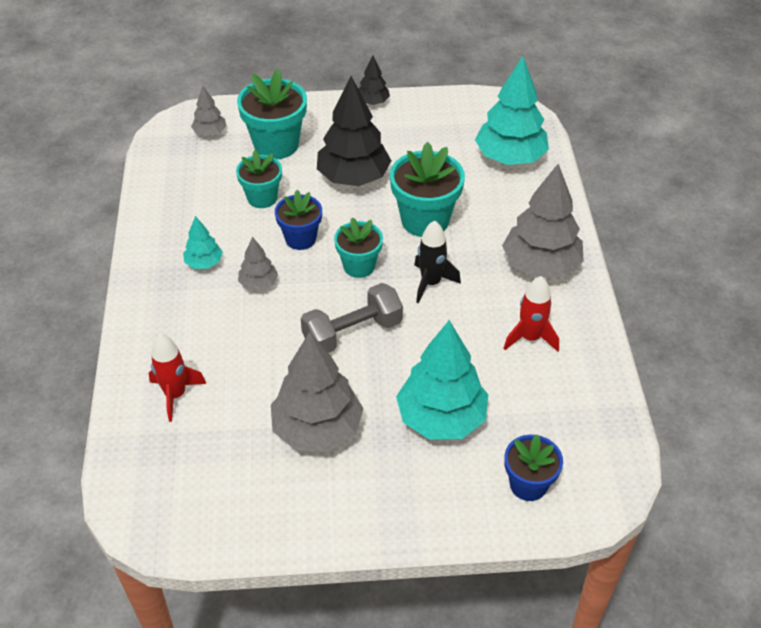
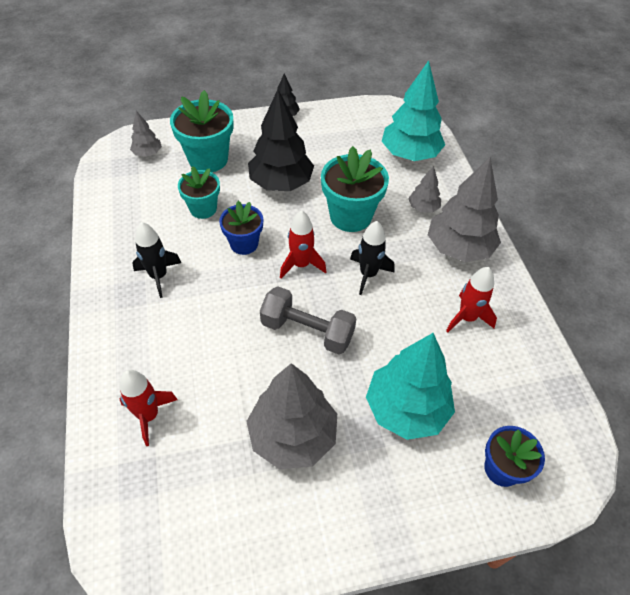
camera: 10 degrees left, 5 degrees up
turquoise tree [183,216,223,269] -> black rocket [132,222,181,298]
grey tree [238,237,278,291] -> grey tree moved to [408,166,441,213]
grey dumbbell [301,283,403,353] -> grey dumbbell turned 60 degrees clockwise [260,286,357,354]
turquoise flower pot [334,217,383,278] -> red rocket [280,210,326,278]

